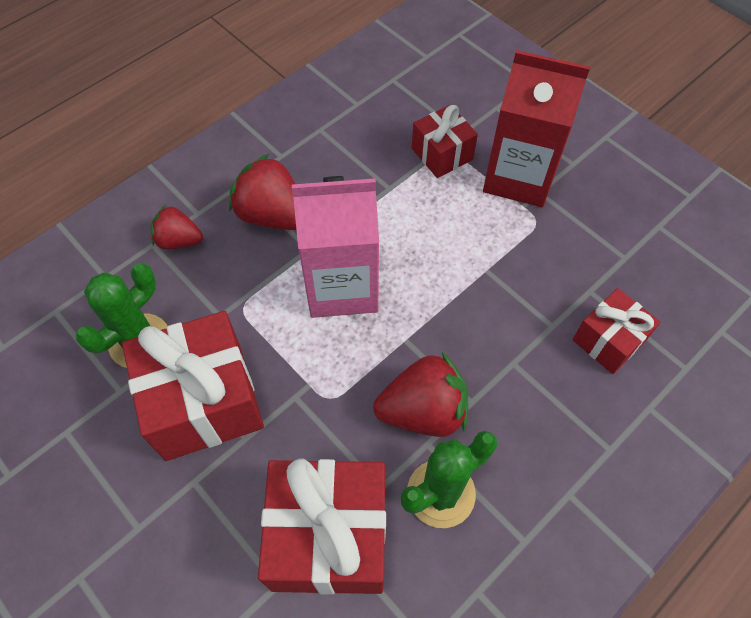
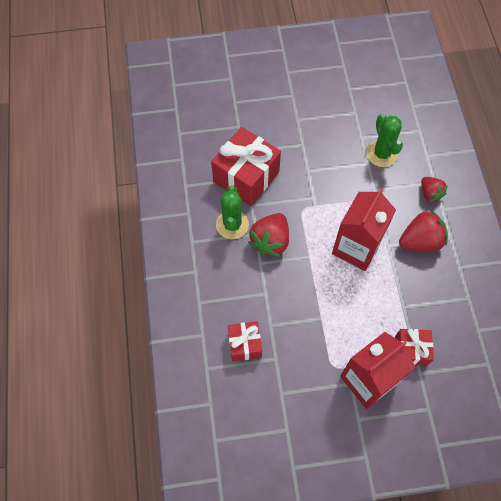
camera: 125 degrees right, 5 degrees up
red gift [122,311,264,461] -> none
red strawberry [151,205,203,249] -> red strawberry turned 105 degrees clockwise [421,177,448,202]
pink carton [292,176,379,318] -> red carton [332,189,396,271]

